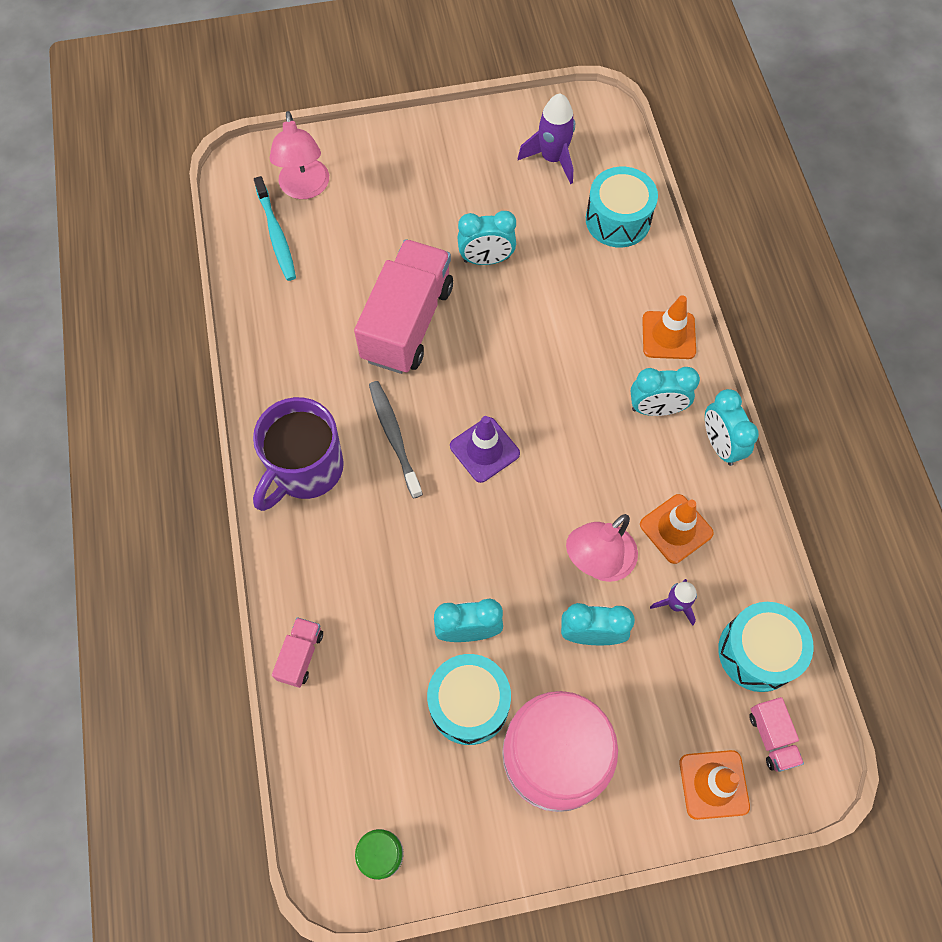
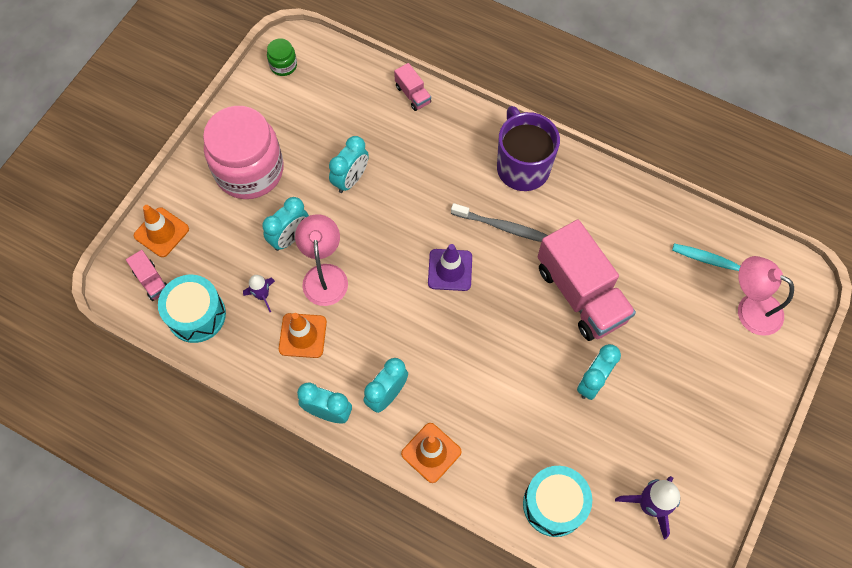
camera: 130 degrees right, 0 degrees up
turquoise drum [427,654,511,745] -> none
pink truck [749,697,804,772] -> pink truck turned 150 degrees counterclockwise [126,250,167,301]

